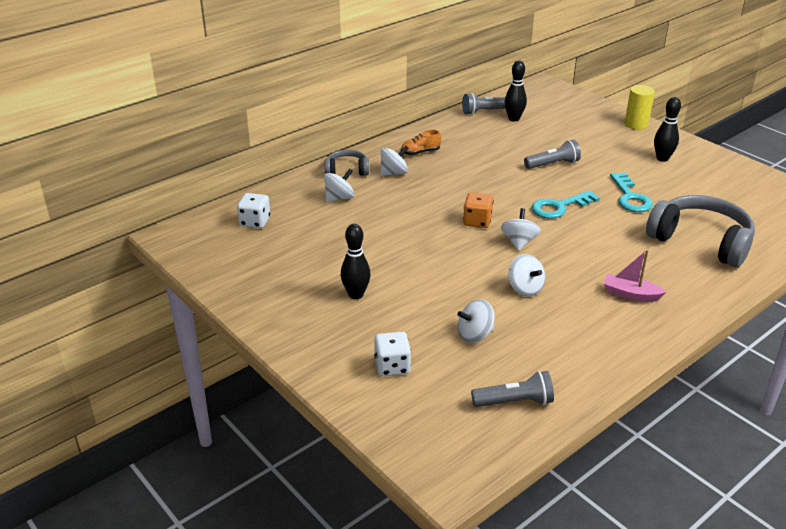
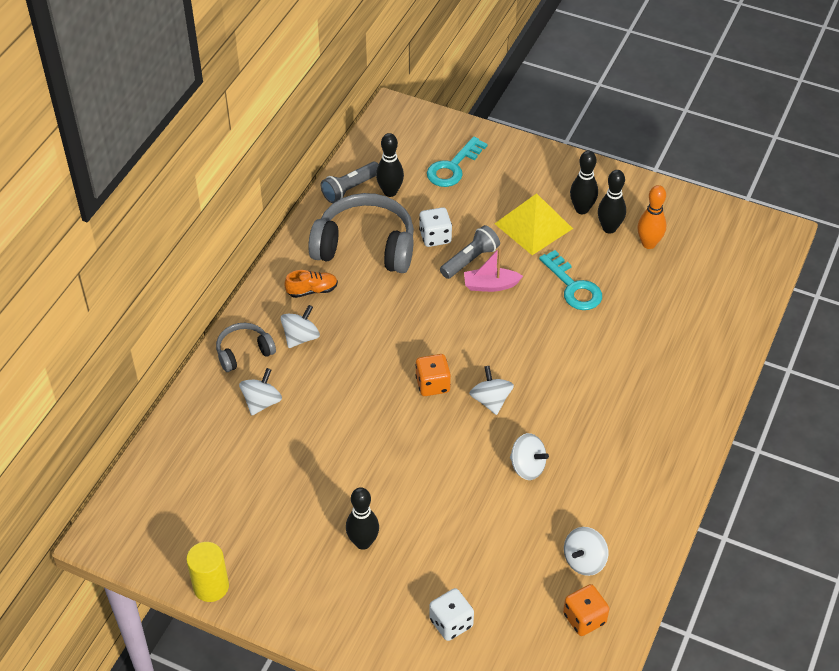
camera: 25 degrees left, 15 degrees up
white dice [237,193,270,228] -> white dice moved to [419,207,452,247]
orange shoe [401,130,441,155] -> orange shoe turned 150 degrees counterclockwise [285,270,338,298]
white spinning top [457,299,495,343] -> white spinning top moved to [564,527,608,576]
grey flashlight [471,371,554,407] -> orange dice [563,584,610,636]
turquoise key [532,190,600,219] -> turquoise key moved to [427,136,488,187]
pink boat [604,249,666,302] -> pink boat moved to [464,247,523,292]
yellow cylinder [625,85,655,130] -> yellow cylinder moved to [186,542,229,602]
grey headphones [646,195,755,267] -> grey headphones moved to [308,193,414,273]
none -> yellow pyramid [495,193,573,255]
none -> black bowling pin [598,170,626,234]
none -> orange bowling pin [637,185,667,249]

